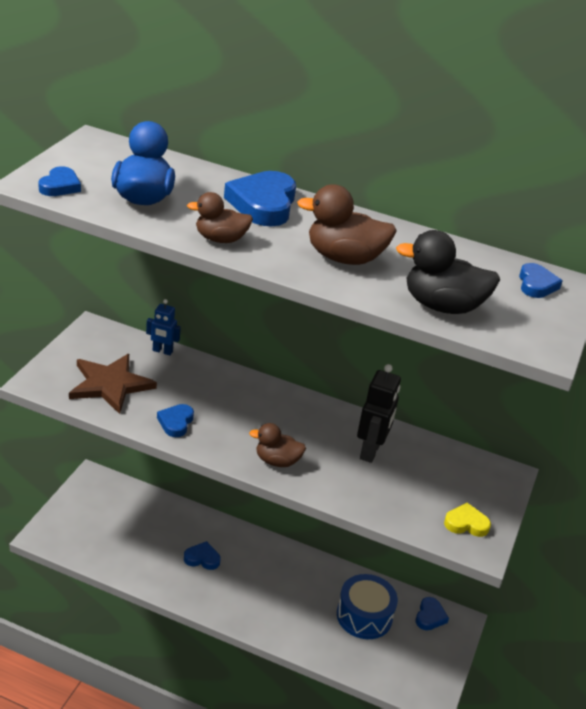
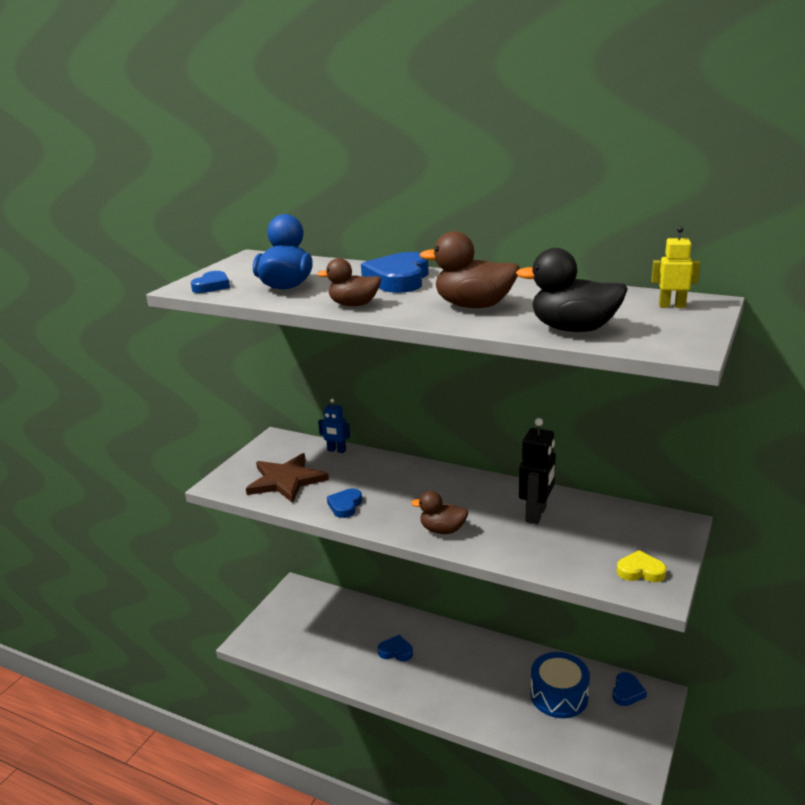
camera: 10 degrees right, 10 degrees down
blue heart [519,263,562,298] -> yellow robot [651,226,700,308]

